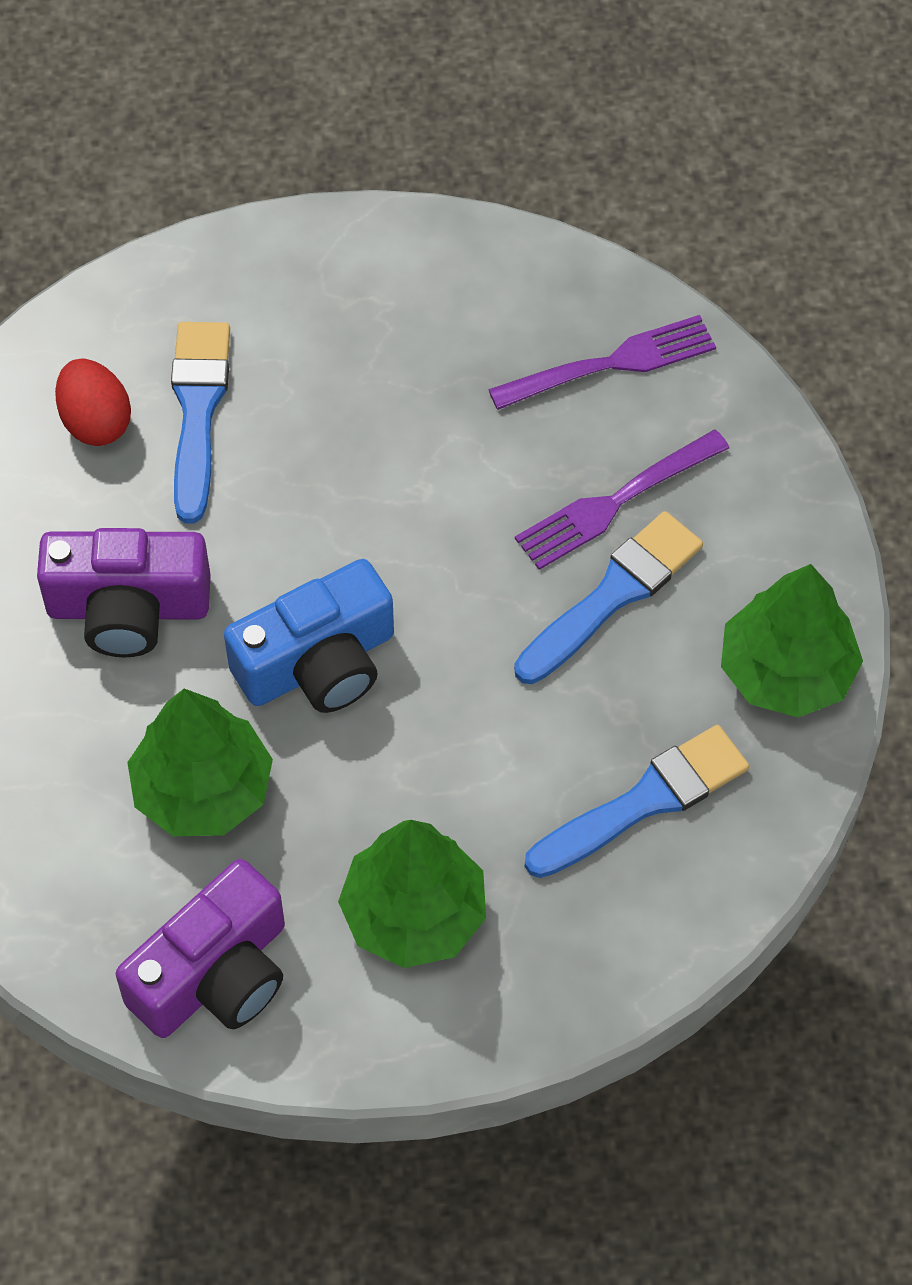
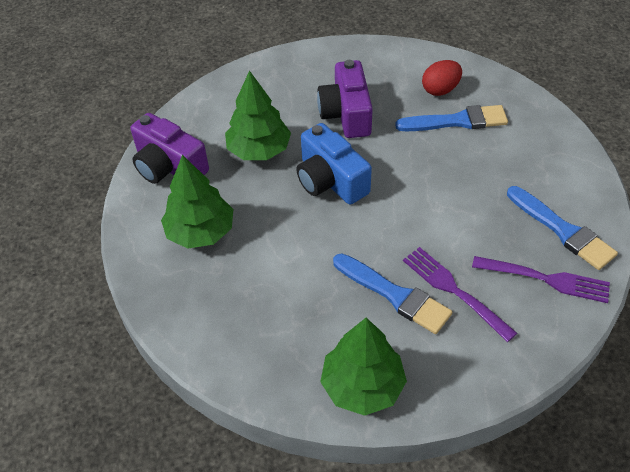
camera: 85 degrees right, 10 degrees down
purple fork [488,315,716,410] -> purple fork turned 45 degrees counterclockwise [472,256,610,303]
blue brush [525,725,749,878] -> blue brush moved to [507,186,618,270]

